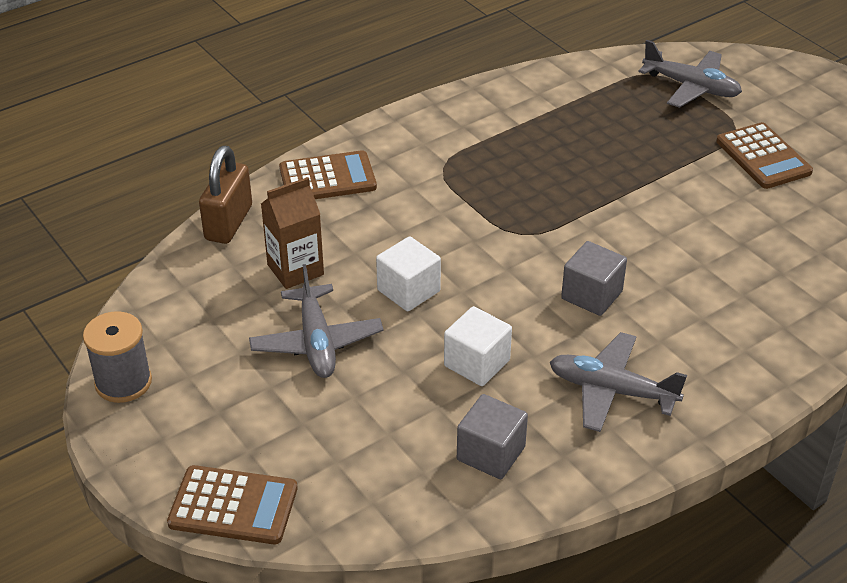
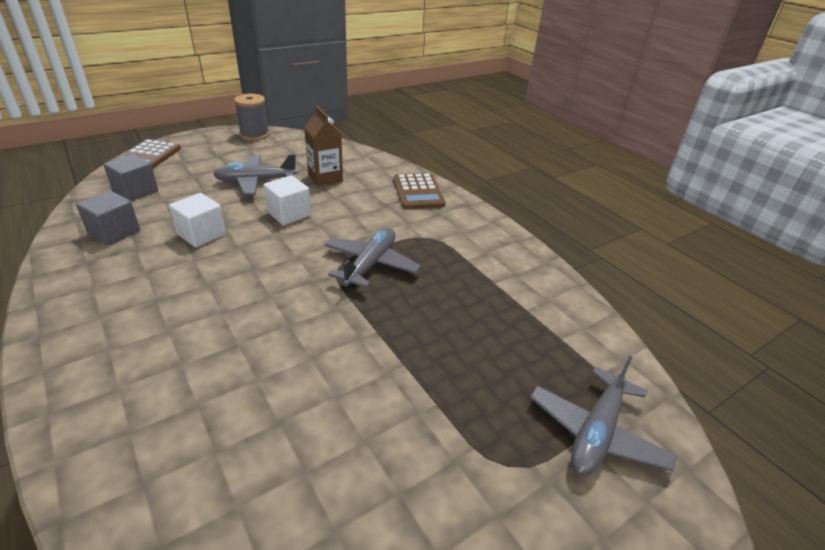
camera: 90 degrees right, 5 degrees down
brown padlock [199,146,252,244] -> none
grey plane [550,332,687,432] -> grey plane moved to [324,228,421,289]
grey cube [561,241,627,316] -> grey cube moved to [103,154,158,201]
brown calculator [716,122,813,189] -> none

